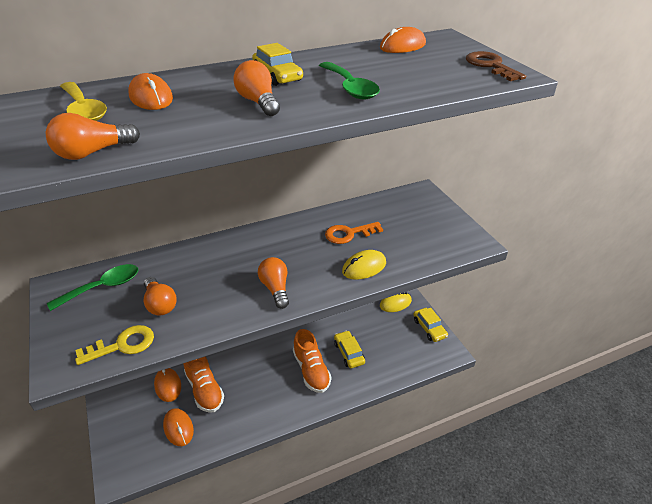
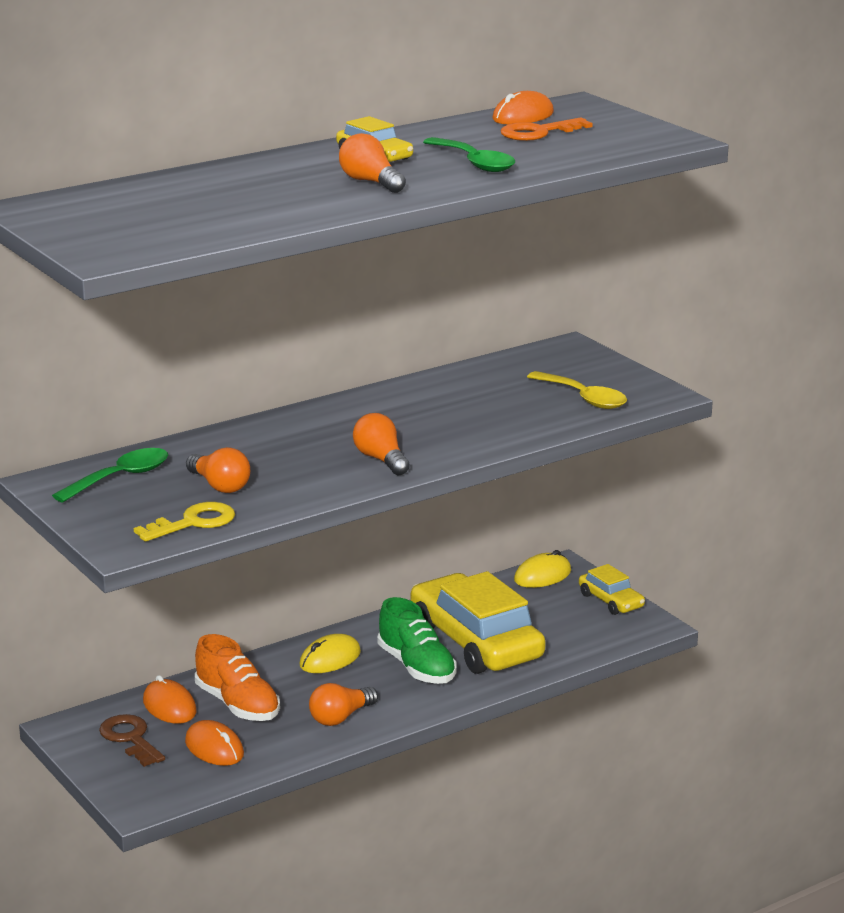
camera: 10 degrees left, 15 degrees down
orange light bulb [46,113,140,160] -> orange light bulb moved to [309,683,378,726]
yellow spoon [60,82,107,121] -> yellow spoon moved to [527,371,627,409]
orange mouse [128,73,173,110] -> none
orange shoe [293,329,331,393] -> green shoe [377,597,456,684]
orange key [325,222,383,244] -> orange key moved to [501,117,593,141]
yellow car [334,331,365,368] -> yellow car [411,571,546,674], size x2.10
yellow mouse [342,250,386,280] -> yellow mouse moved to [299,634,361,673]
brown key [466,51,526,81] -> brown key moved to [99,714,165,767]

